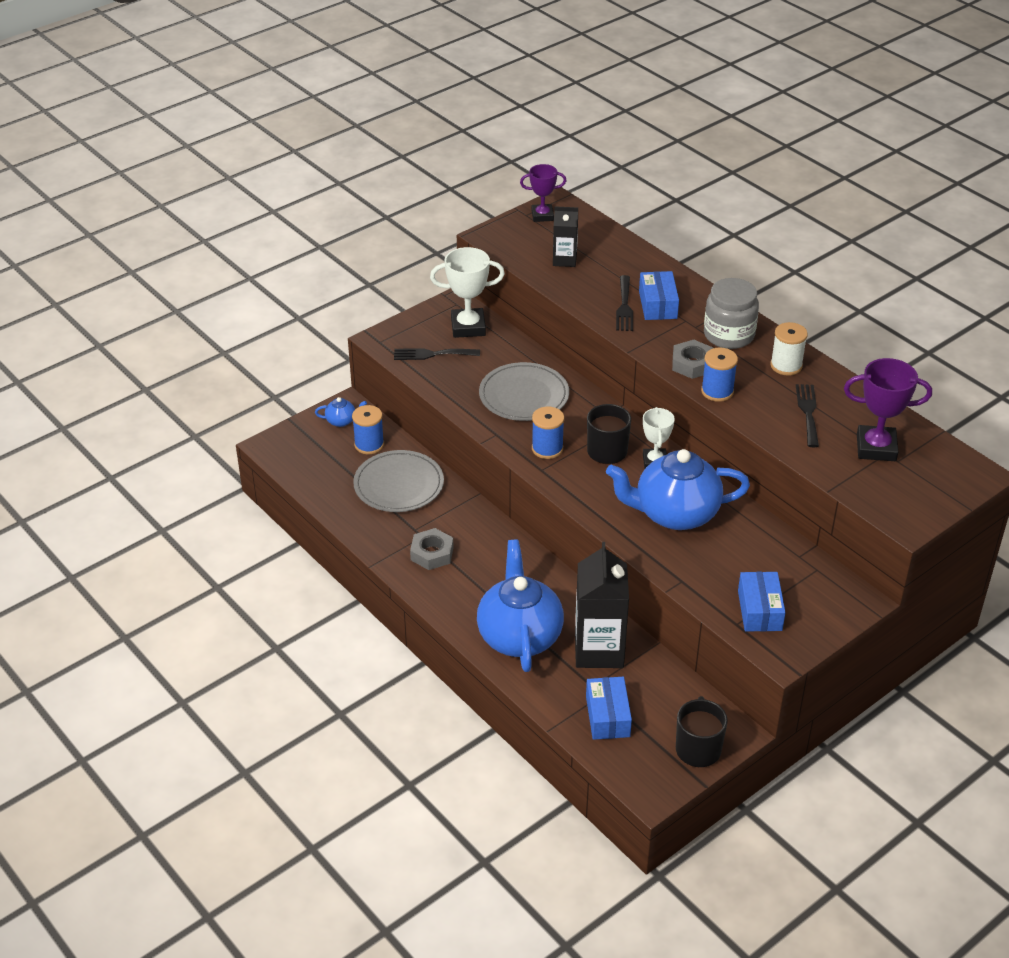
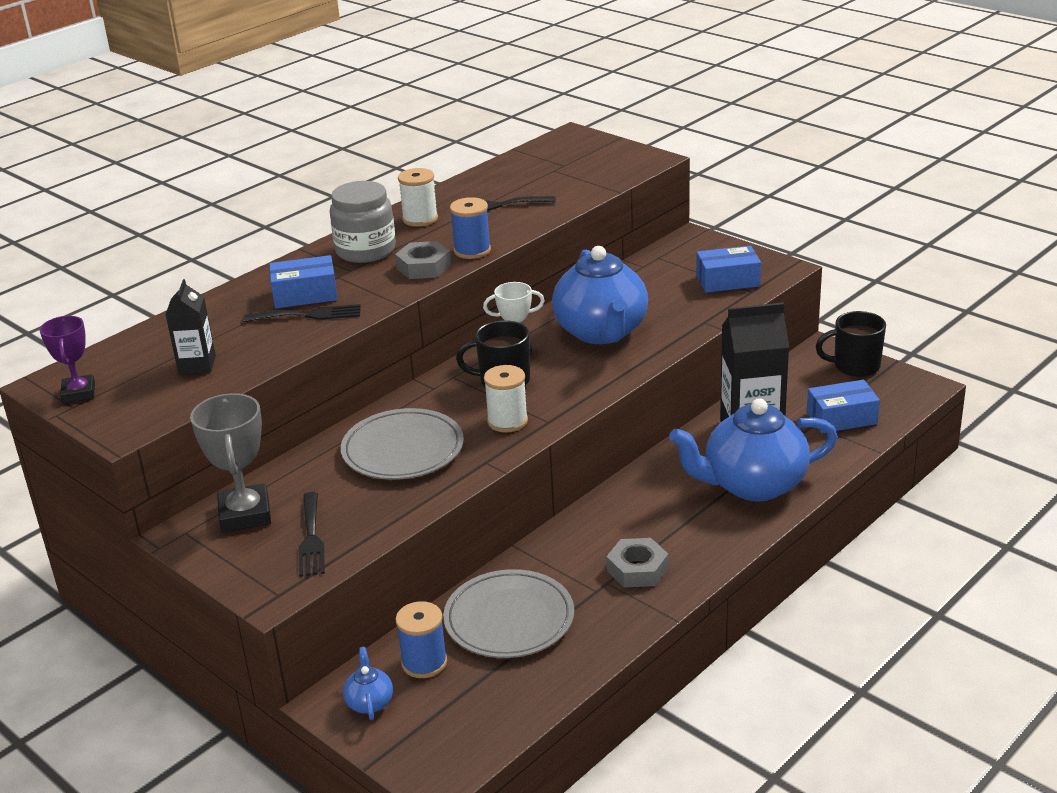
camera: 95 degrees left, 10 degrees down
white trophy [430,247,505,338] -> grey trophy [190,393,271,532]
blue spool [532,407,564,459] -> white spool [484,365,528,433]
purple trophy [844,358,932,461] -> none

